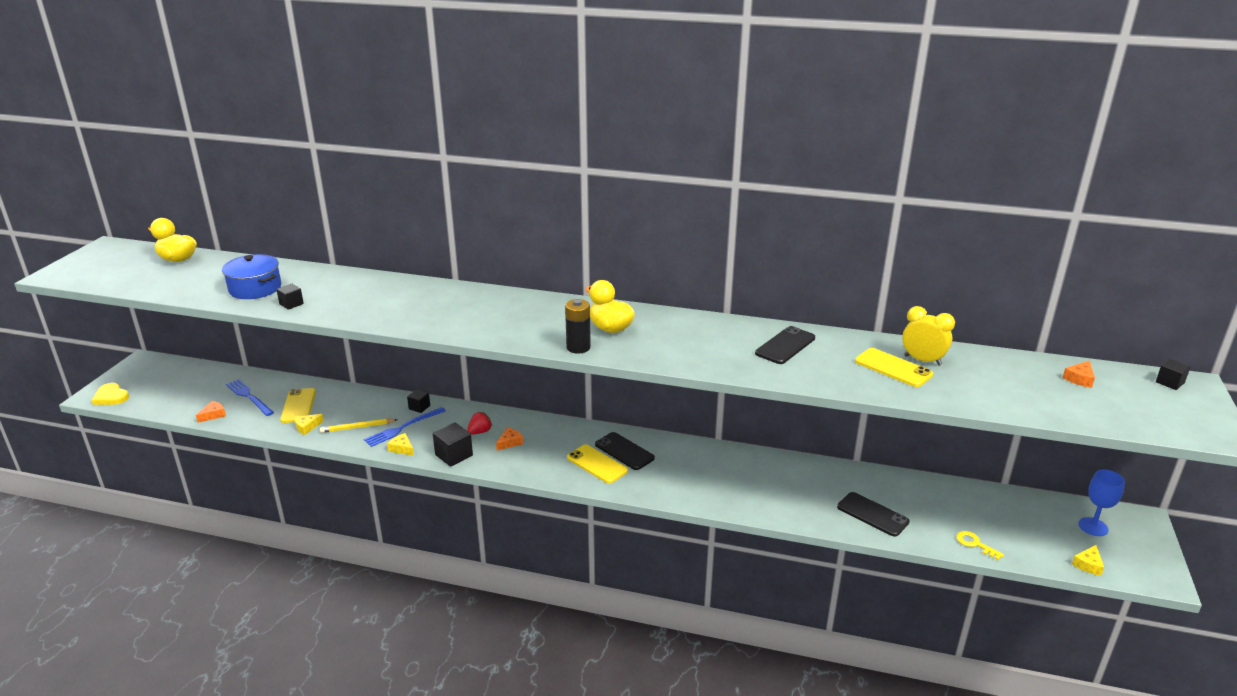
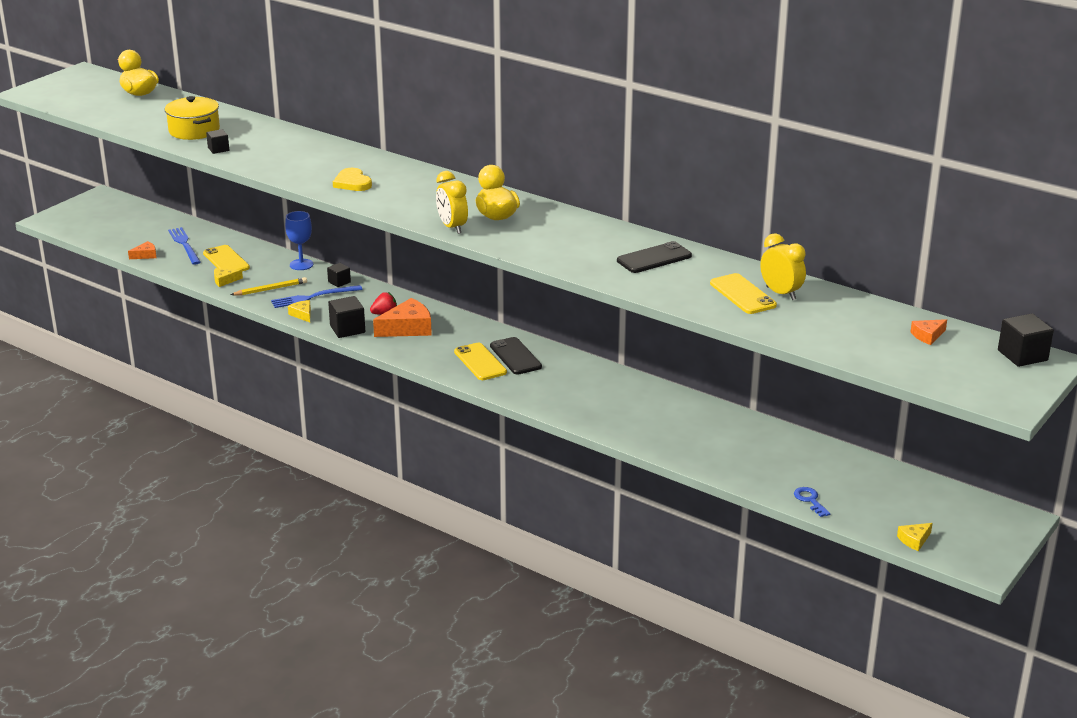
camera: 20 degrees right, 0 degrees up
yellow heart [91,383,129,405] -> yellow heart moved to [333,168,372,191]
blue pot [222,254,281,299] -> yellow pot [164,96,220,140]
yellow phone [280,388,316,423] -> yellow phone turned 45 degrees counterclockwise [203,245,250,271]
yellow pencil [320,418,398,433] -> yellow pencil turned 150 degrees clockwise [231,277,307,295]
orange cheese [496,427,523,450] -> orange cheese [373,298,432,337], size x1.95
black battery [565,299,591,354] -> yellow clock [436,171,468,234]
black phone [837,492,910,536] -> none
yellow key [956,531,1004,560] -> blue key [794,487,830,517]
blue goblet [1078,470,1125,536] -> blue goblet moved to [285,211,313,270]
black cube [1156,359,1190,390] -> black cube [998,313,1054,367], size x1.64

